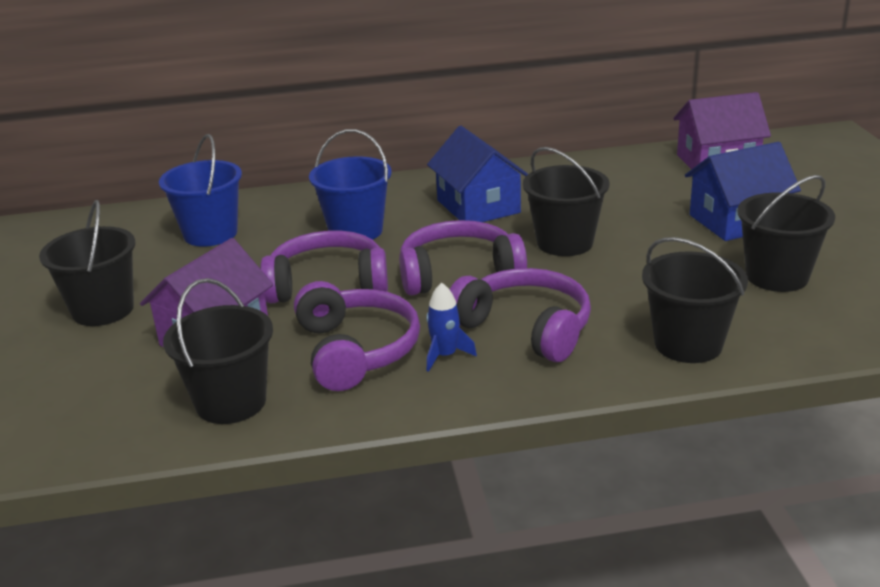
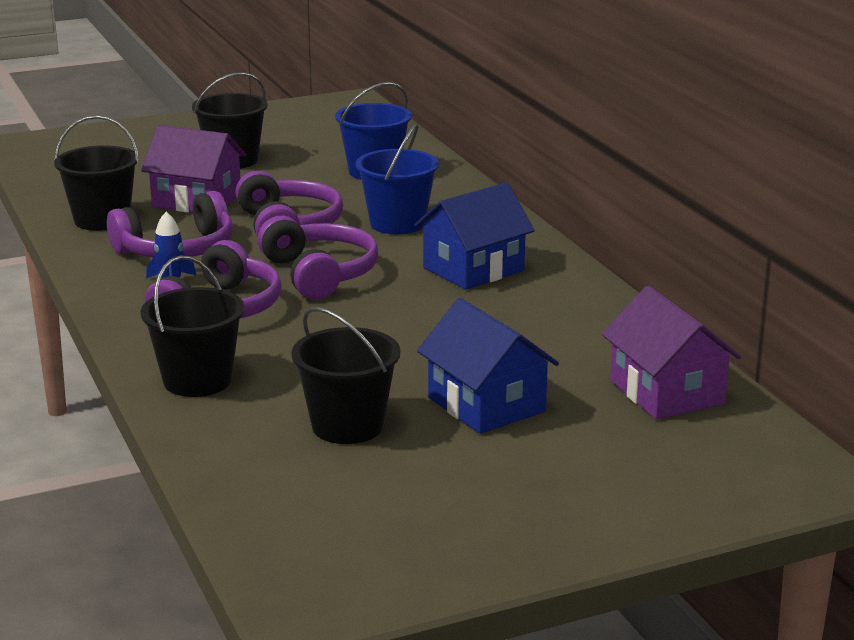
camera: 75 degrees right, 5 degrees down
black bucket [523,147,609,256] -> none

